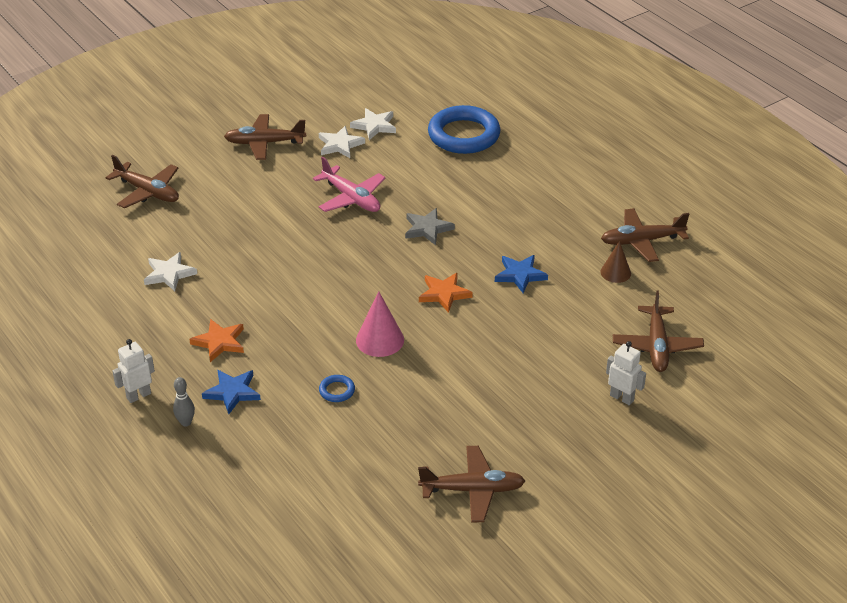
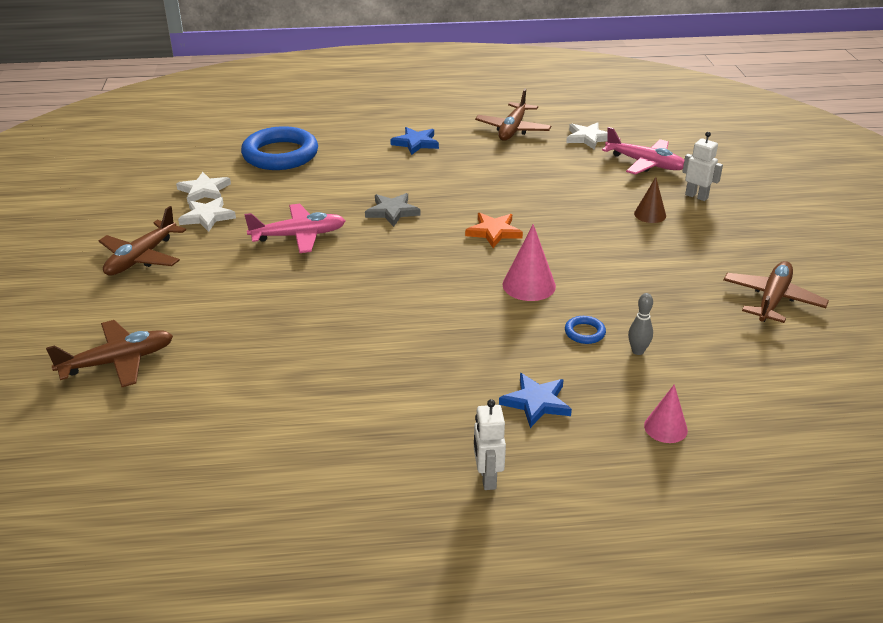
camera: 60 degrees left, 5 degrees down
white star [144,252,197,291] -> white star moved to [566,122,607,150]
grey bowling pin [173,377,195,427] -> grey bowling pin moved to [628,293,653,355]
orange star [189,319,244,362] -> none
blue star [495,255,548,293] -> blue star moved to [390,127,439,155]
brown cone [600,241,631,283] -> brown cone moved to [634,177,666,223]
white robot [606,341,646,405] -> white robot turned 60 degrees clockwise [682,132,723,201]
brown plane [613,290,704,372] -> pink plane [602,127,684,175]
none -> pink cone [644,384,688,443]

